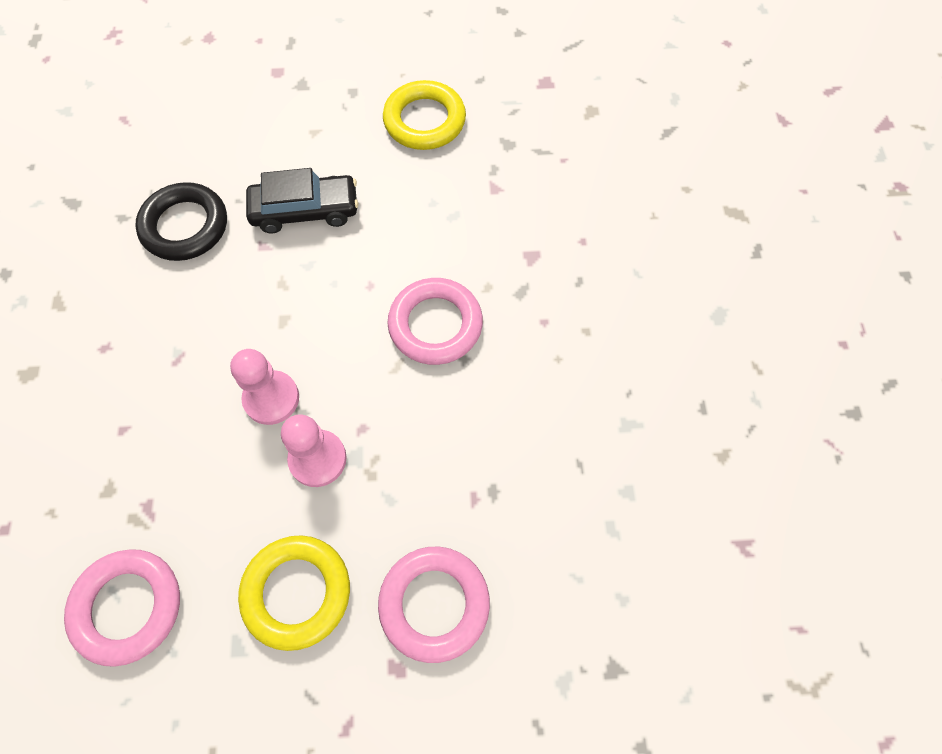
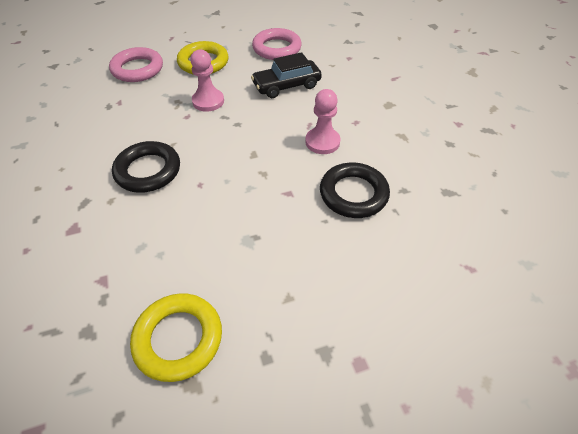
camera: 165 degrees right, 15 degrees down
pink pawn [230,349,299,425] -> pink pawn moved to [305,89,341,154]
black car [246,168,359,233] -> black car moved to [251,52,322,98]
pink ring [388,278,483,365] -> black ring [112,141,180,193]

